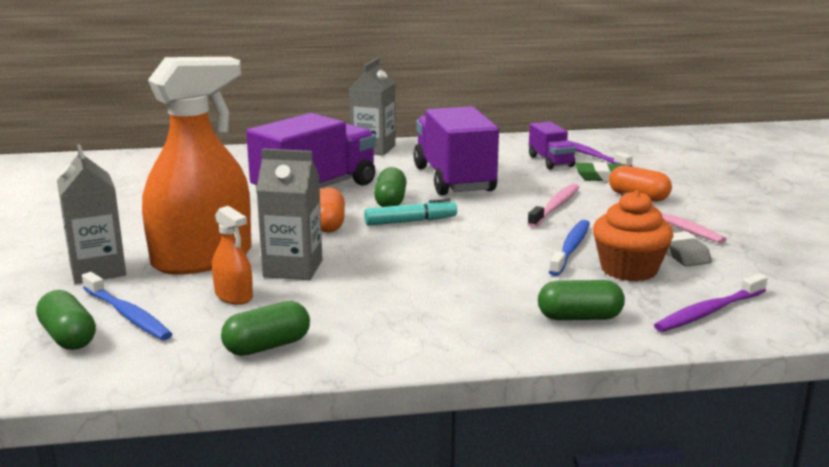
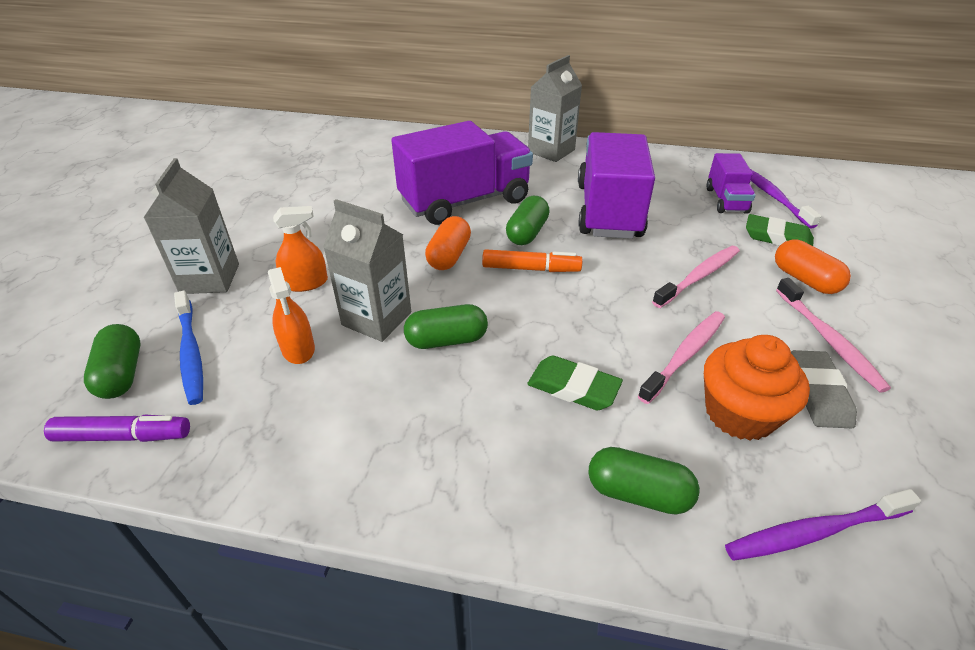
camera: 20 degrees right, 20 degrees up
orange spray bottle [142,57,251,275] -> orange spray bottle [273,206,328,292], size x0.43
green capsule [221,301,310,356] -> green capsule moved to [404,304,488,349]
turquoise marker [364,198,457,226] -> orange marker [482,249,582,272]
blue toothbrush [549,220,590,276] -> pink toothbrush [638,311,725,404]
none -> purple marker [44,414,190,442]
none -> green eraser [528,355,623,410]

